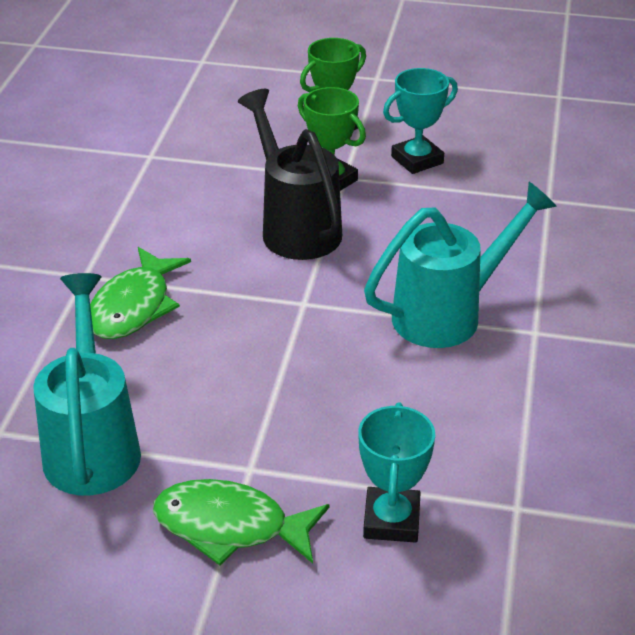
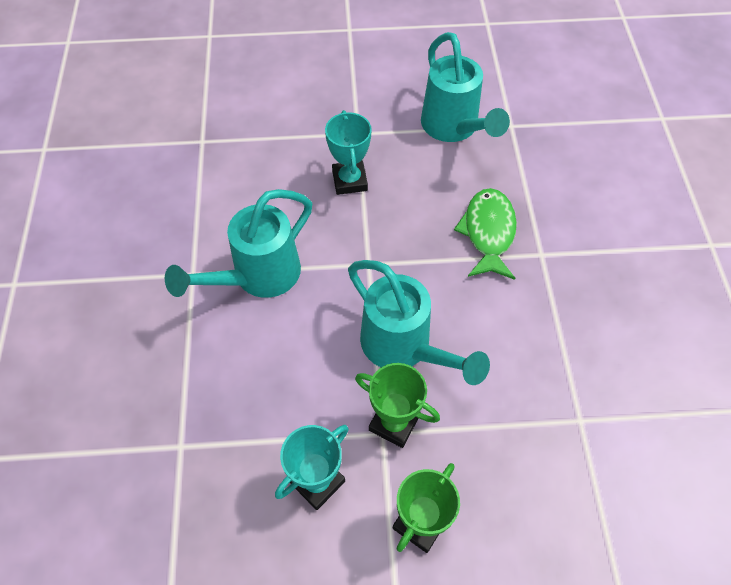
camera: 165 degrees right, 20 degrees up
green fish [153,479,329,565] -> none
black watering can [238,89,342,260] -> turquoise watering can [348,260,490,385]
turquoise trophy [358,402,435,543] -> turquoise trophy moved to [325,110,372,195]

